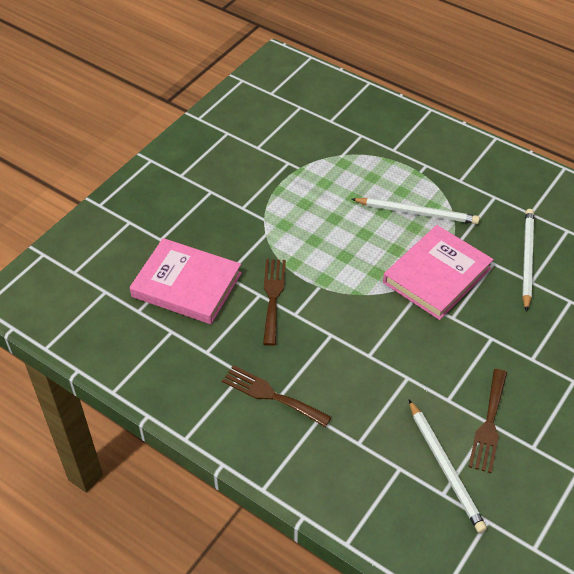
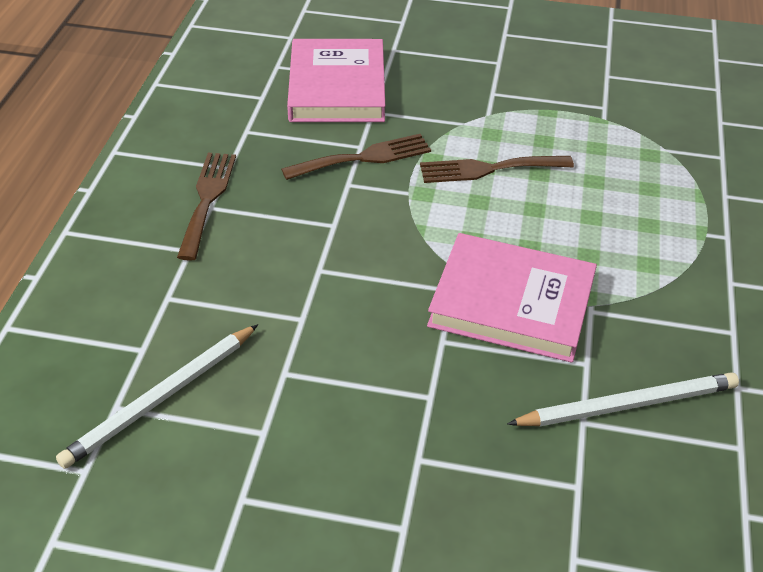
camera: 65 degrees right, 5 degrees down
white pencil [351,198,480,224] -> none
brown fork [469,369,507,473] -> brown fork moved to [420,156,574,183]

